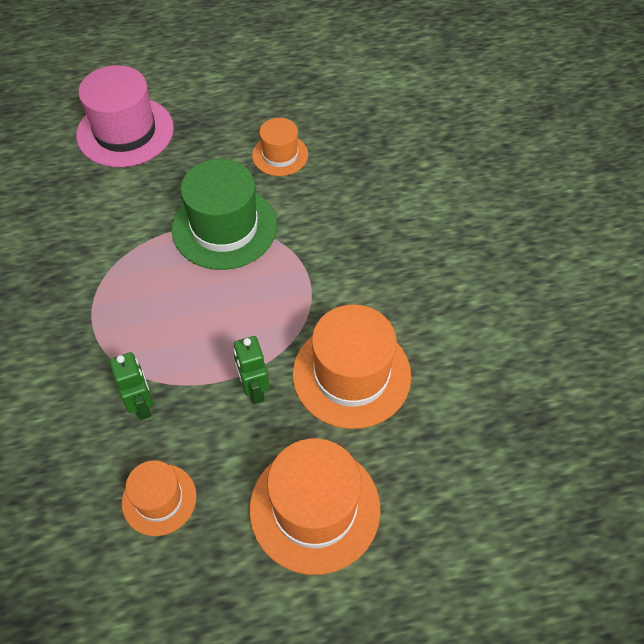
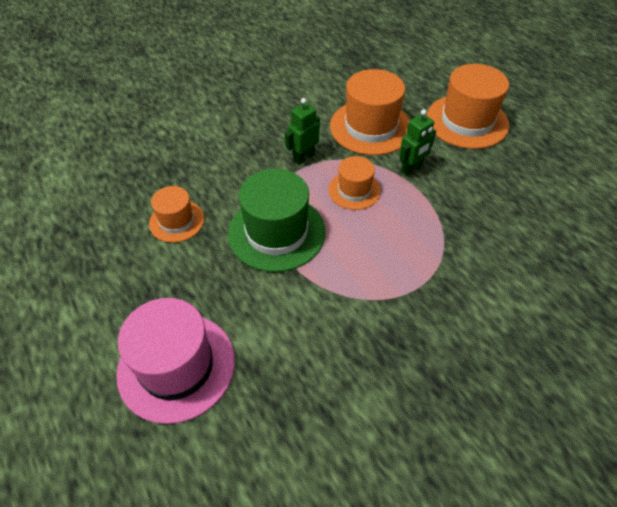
camera: 110 degrees left, 5 degrees down
green robot [110,352,153,420] -> green robot moved to [285,98,320,165]
orange hat [122,460,197,536] -> orange hat moved to [328,156,381,210]

